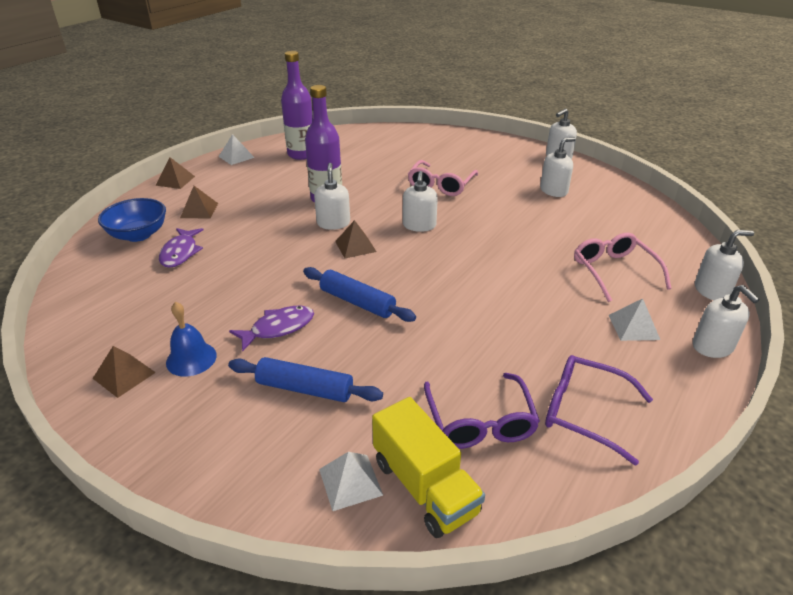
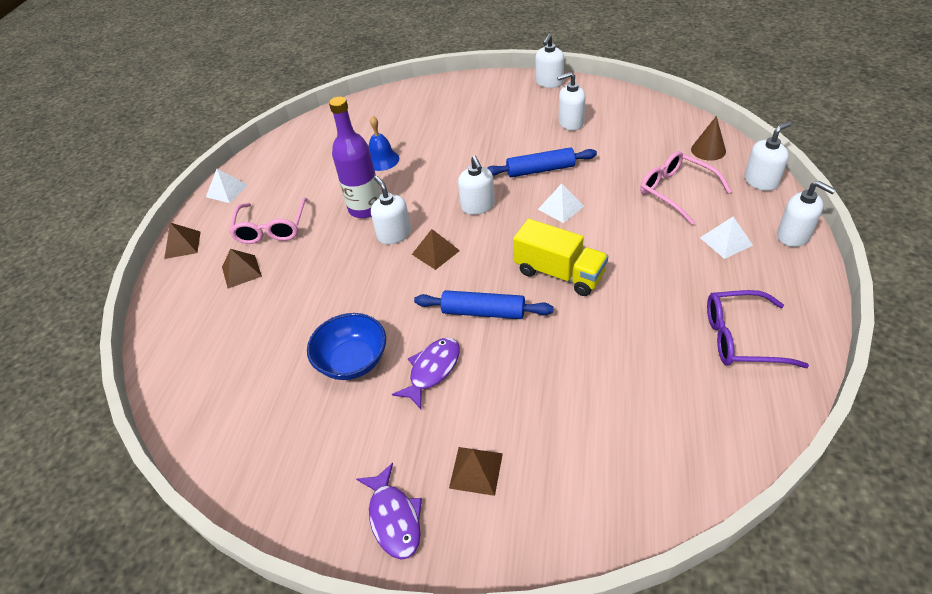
camera: 20 degrees left, 10 degrees up
brown pyramid [92,346,156,398] -> brown pyramid moved to [449,447,503,496]
blue bowl [98,198,166,242] -> blue bowl moved to [307,313,386,380]
purple fish [159,228,203,268] -> purple fish moved to [356,463,422,559]
blue bell [166,302,217,376] -> blue bell moved to [369,116,399,171]
blue rolling pin [228,357,383,402] -> blue rolling pin moved to [487,147,597,177]
purple bottle [281,51,313,160] -> none
white pyramid [319,452,383,511] -> white pyramid moved to [538,184,584,223]
yellow truck [372,397,485,538] -> yellow truck moved to [513,219,608,296]
pink glasses [408,160,478,196] -> pink glasses moved to [229,198,307,244]
purple glasses [424,373,540,449] -> none
white soap dispenser [540,137,576,197] -> white soap dispenser turned 135 degrees counterclockwise [557,72,586,130]
none -> brown cone [691,116,726,161]

